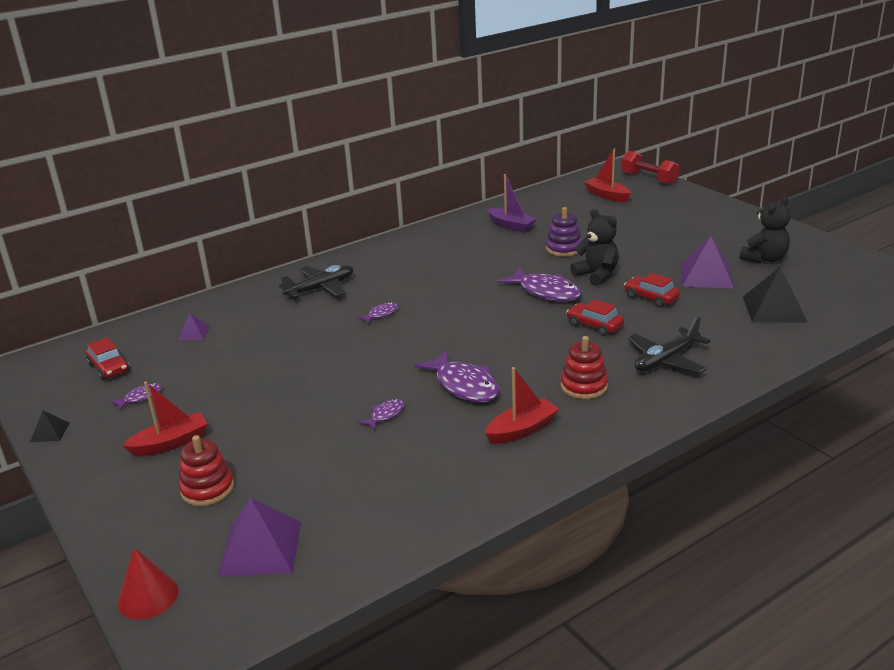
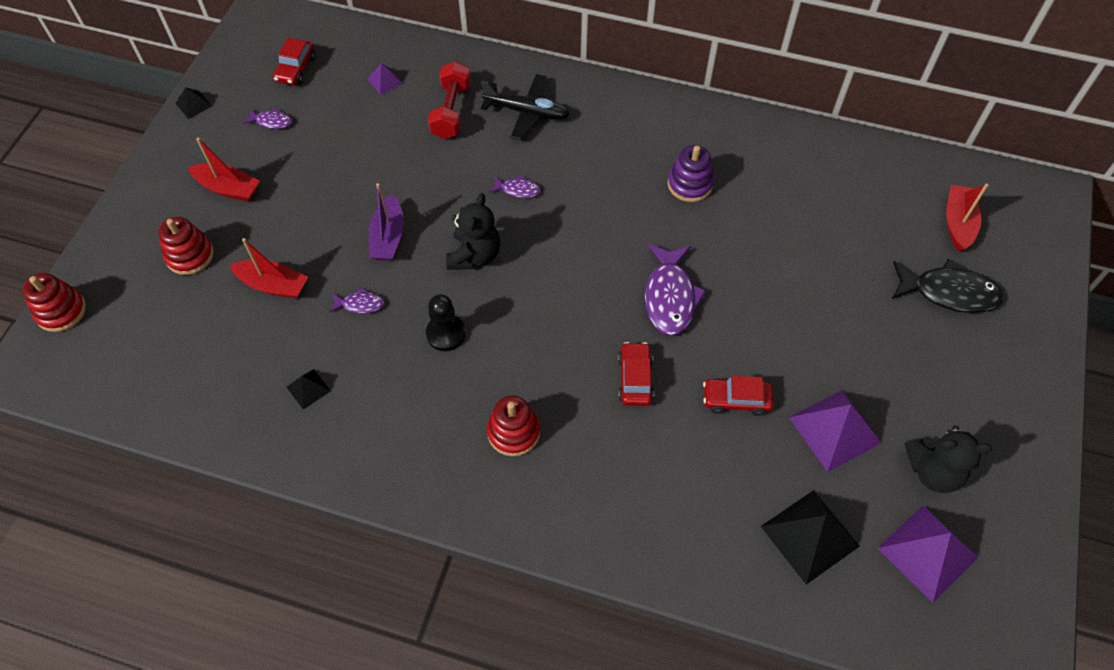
camera: 50 degrees right, 30 degrees up
red cone [118,548,179,620] -> red stacking toy [22,273,86,332]
purple pyramid [218,498,301,577] -> purple pyramid moved to [878,505,979,603]
purple fish [414,350,500,402] -> black pawn [426,294,466,351]
red boat [485,367,559,444] -> red boat moved to [229,238,308,299]
purple boat [487,174,537,233] -> purple boat moved to [368,183,404,261]
purple stacking toy [546,207,582,257] -> purple stacking toy moved to [668,145,714,202]
black teddy bear [570,209,619,286] -> black teddy bear moved to [446,193,500,270]
red dumbbell [621,151,679,185] -> red dumbbell moved to [428,61,471,139]
red car [624,273,680,307] -> red car turned 90 degrees counterclockwise [703,376,774,416]
black plane [627,316,711,374] -> none
none -> black pyramid [287,369,331,410]
none -> black fish [892,259,1004,313]

